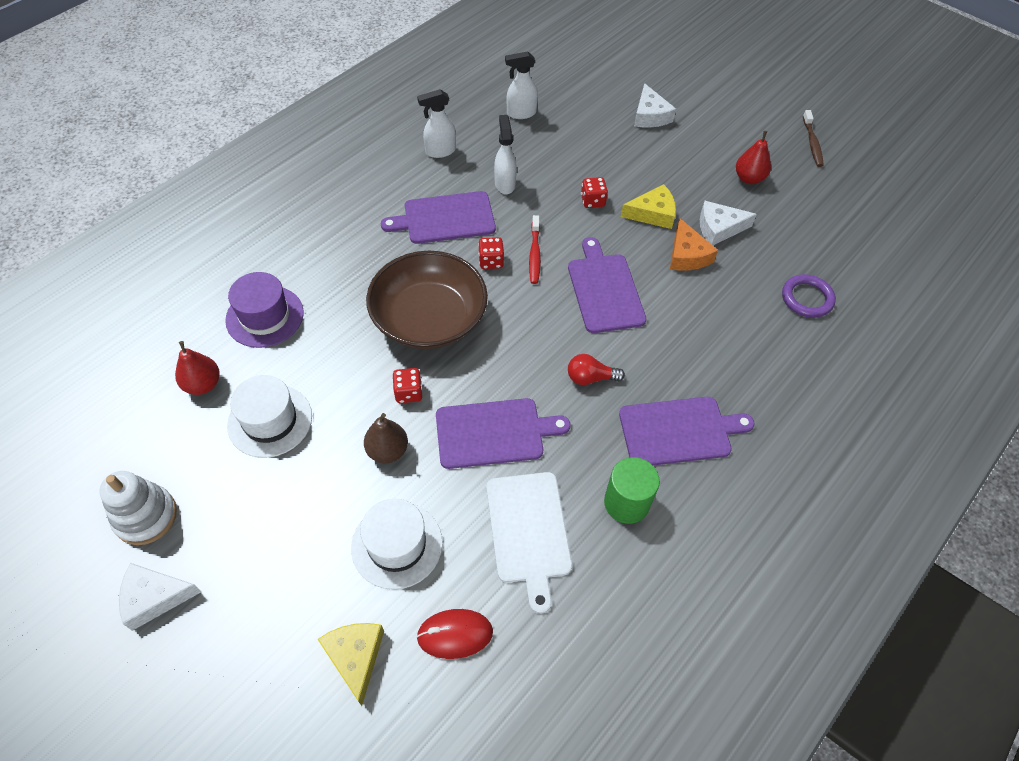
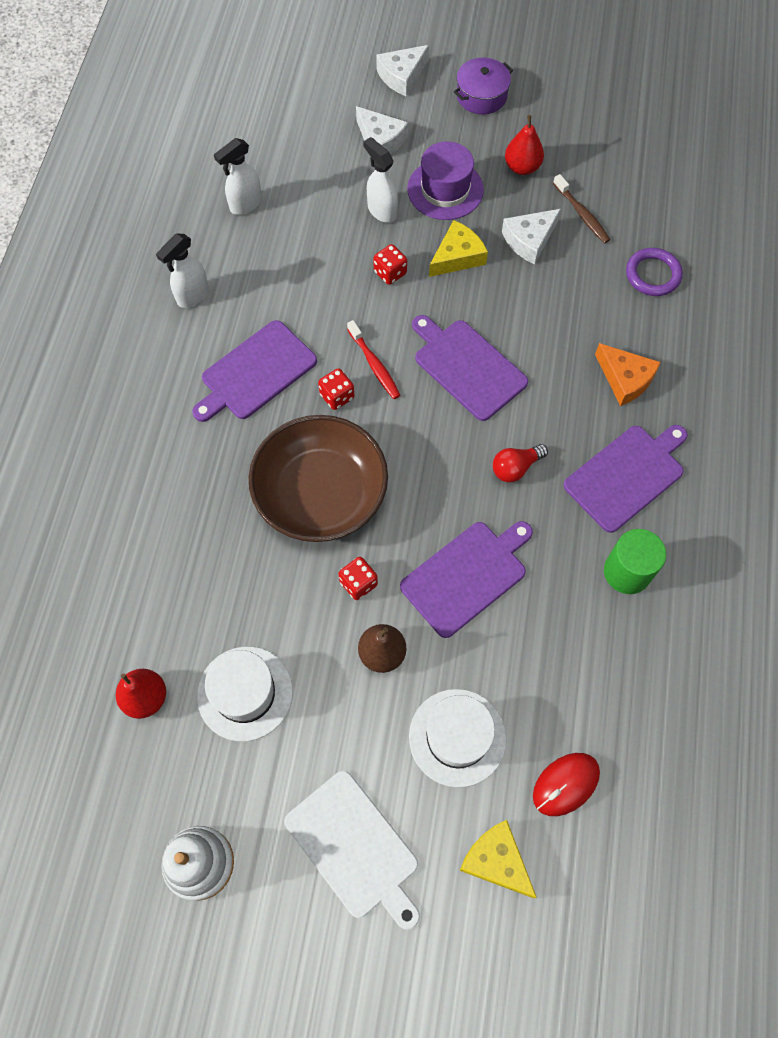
camera: 30 degrees left, 10 degrees up
white cheese [119,563,201,631] -> white cheese moved to [376,45,429,96]
purple hat [225,272,304,348] -> purple hat moved to [407,141,484,220]
white cutting board [486,472,572,614] -> white cutting board moved to [284,771,420,930]
white spray bottle [494,115,517,194] -> white spray bottle moved to [363,137,398,223]
orange cheese [670,218,718,271] -> orange cheese moved to [595,343,661,406]
brown toothbrush [803,110,824,167] -> brown toothbrush moved to [553,174,610,244]
none -> purple pot [454,58,513,114]

